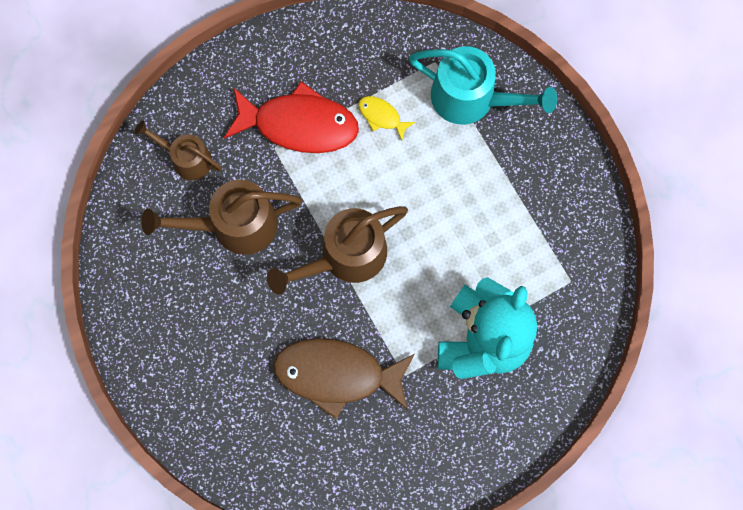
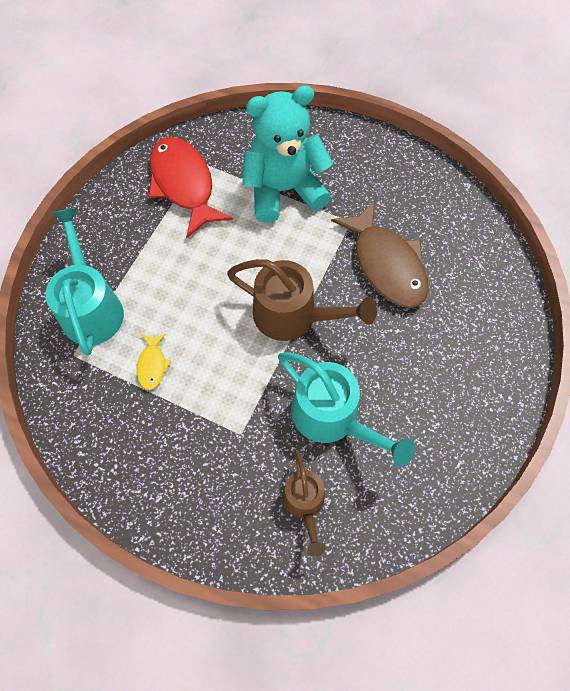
camera: 125 degrees left, 10 degrees down
brown watering can [141,179,302,255] -> turquoise watering can [278,352,415,467]
red fish [224,81,359,153] -> red fish moved to [148,137,233,238]

